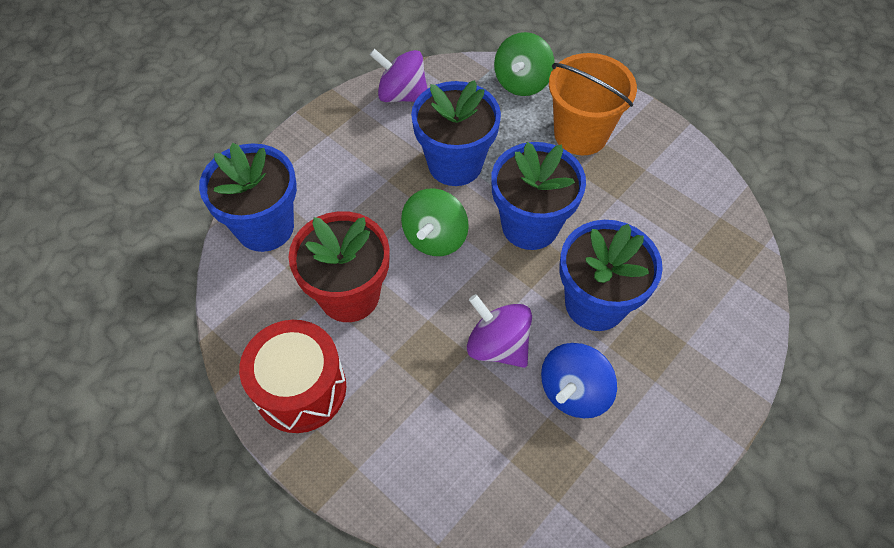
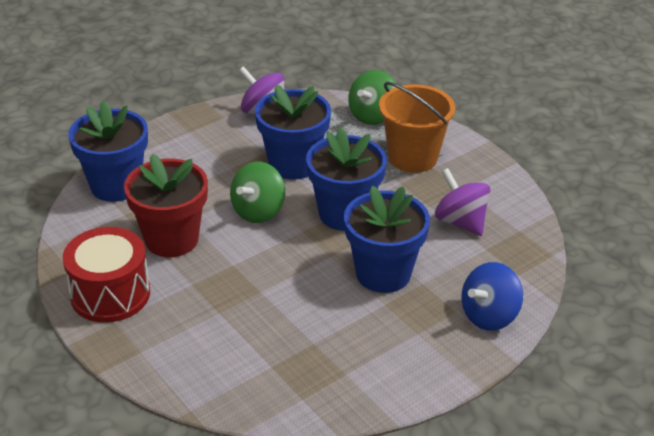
camera: 10 degrees right, 20 degrees down
purple spinning top [467,294,532,368] -> purple spinning top moved to [435,168,490,236]
blue spinning top [541,343,617,418] -> blue spinning top moved to [461,262,523,331]

